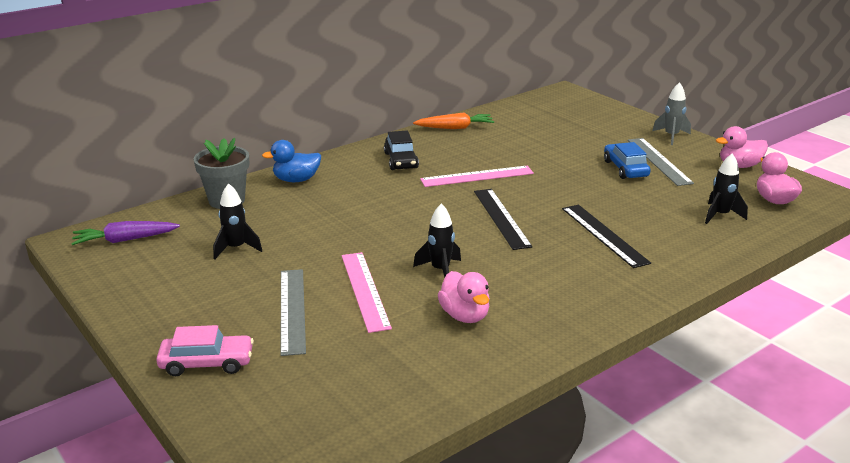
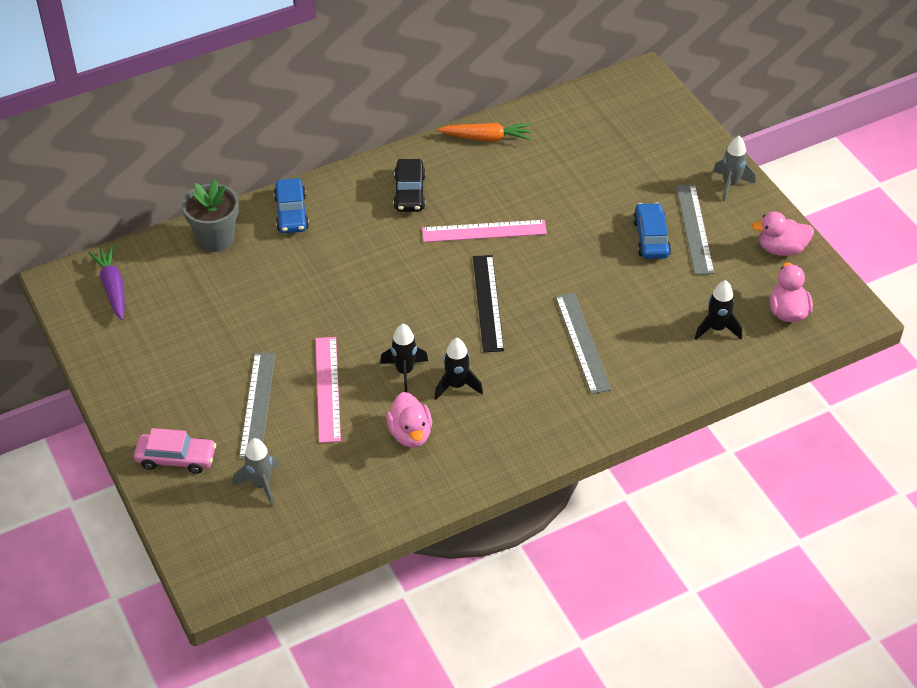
camera: 10 degrees right, 20 degrees up
purple carrot [71,221,180,245] -> purple carrot turned 75 degrees clockwise [88,246,124,320]
black rocket [213,183,262,260] -> black rocket moved to [435,338,483,400]
blue duck [262,140,321,182] -> blue car [274,178,309,233]
black ruler [562,205,651,268] -> grey ruler [555,293,612,394]
none -> grey rocket [233,438,279,507]

